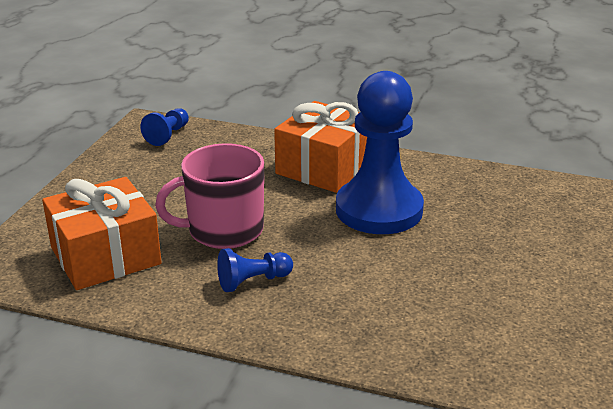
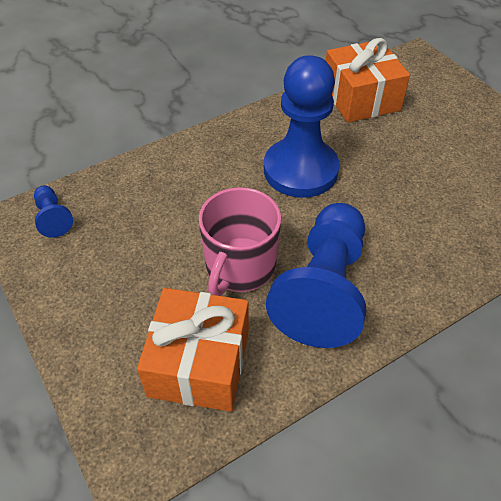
camera: 50 degrees left, 20 degrees up
blue pawn [217,248,293,292] -> blue pawn [266,203,366,348], size x2.31
orange gift [274,101,367,193] -> orange gift moved to [326,38,410,123]

